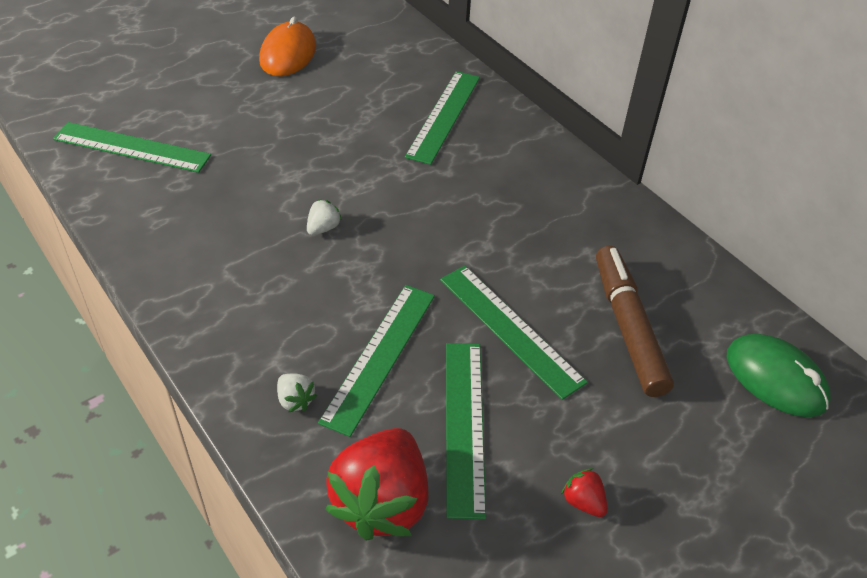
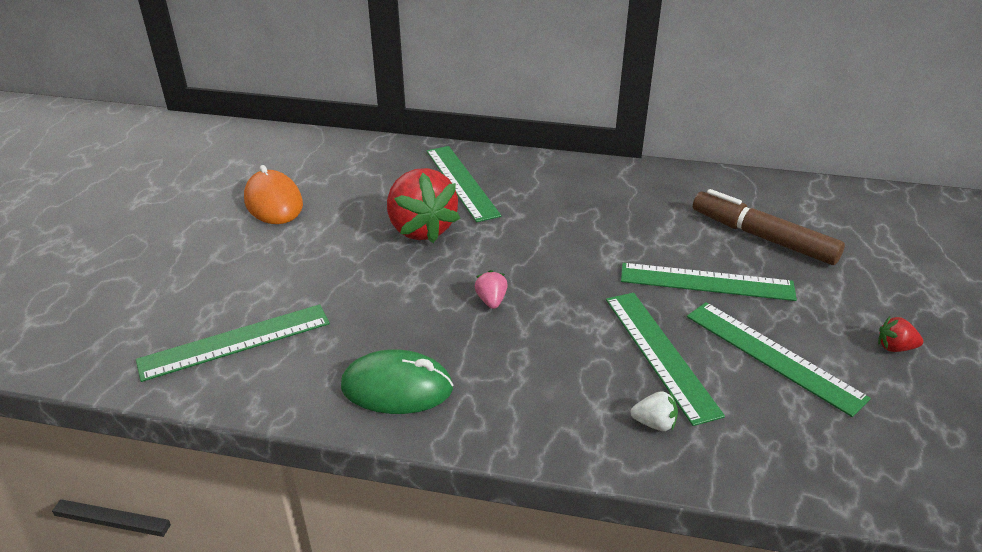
camera: 40 degrees left, 10 degrees down
white strawberry [307,199,342,235] -> pink strawberry [475,270,508,309]
red strawberry [325,428,429,541] -> red strawberry moved to [387,168,460,243]
green mouse [727,334,831,417] -> green mouse moved to [341,349,453,414]

